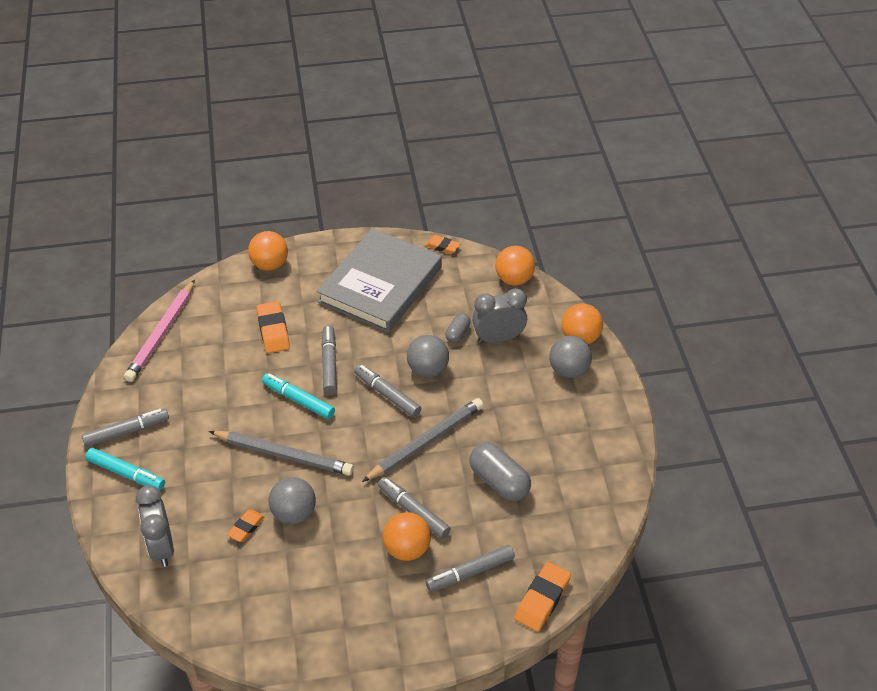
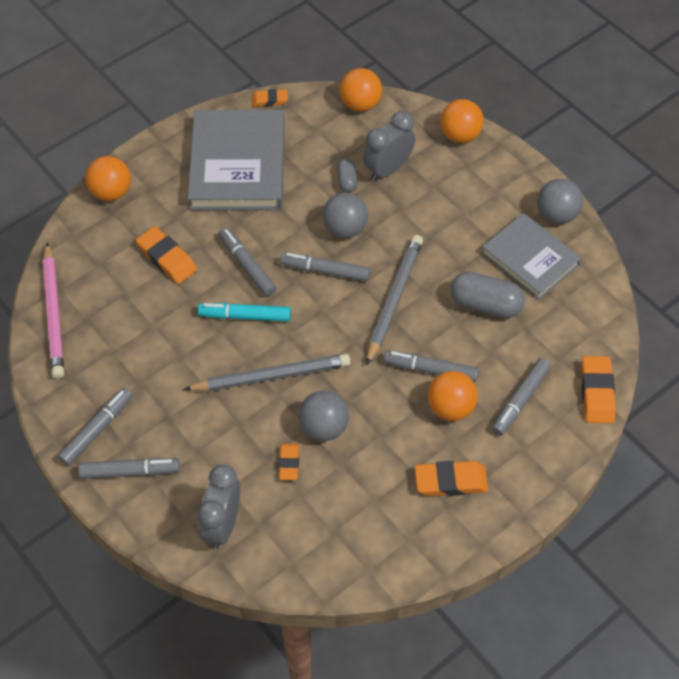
camera: 30 degrees left, 10 degrees up
turquoise marker [86,448,165,490] -> grey marker [78,458,180,479]
grey clock [136,485,174,567] -> grey clock turned 60 degrees clockwise [197,464,240,549]
grey ball [549,336,592,378] -> grey ball moved to [537,179,583,224]
none -> orange eraser [415,461,488,496]
none -> grey book [481,213,581,300]

